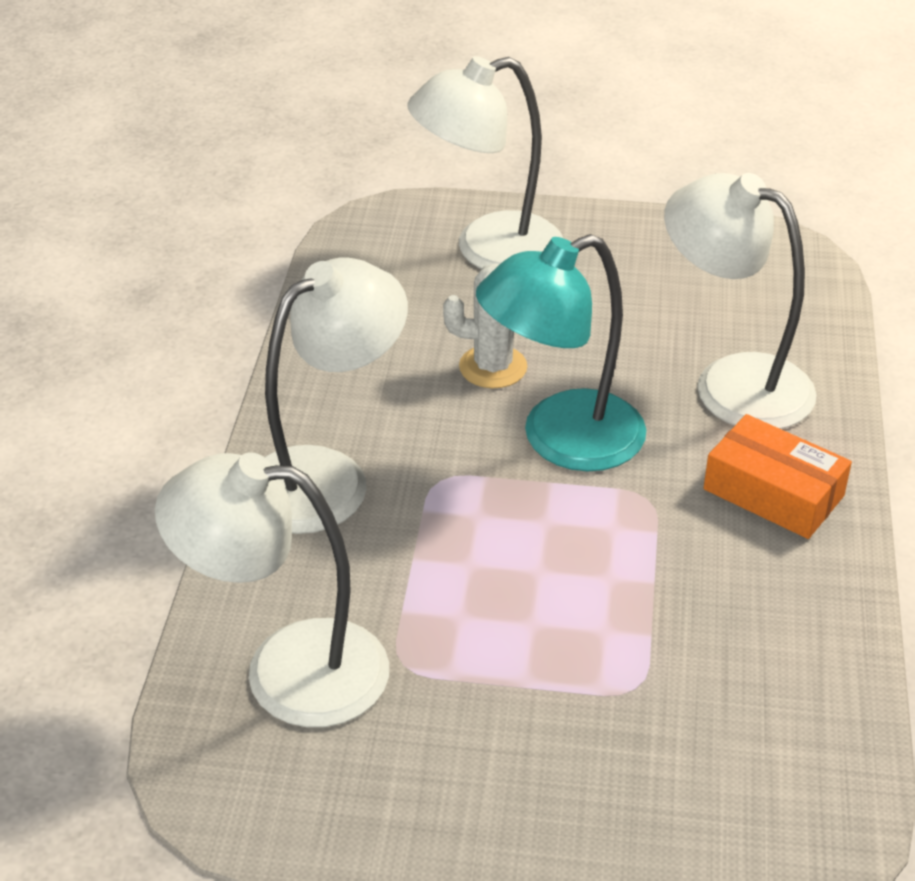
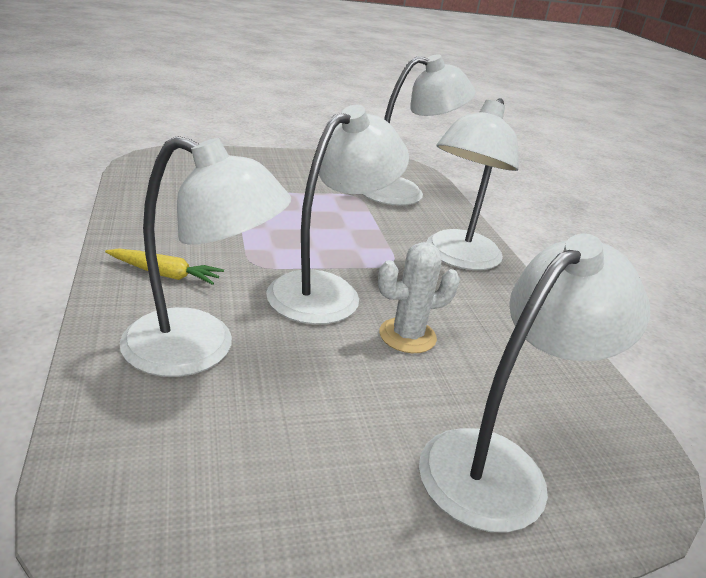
camera: 155 degrees right, 10 degrees down
turquoise lamp [476,234,646,471] -> white lamp [266,105,409,324]
orange box [704,414,852,539] -> yellow carrot [105,248,224,285]

